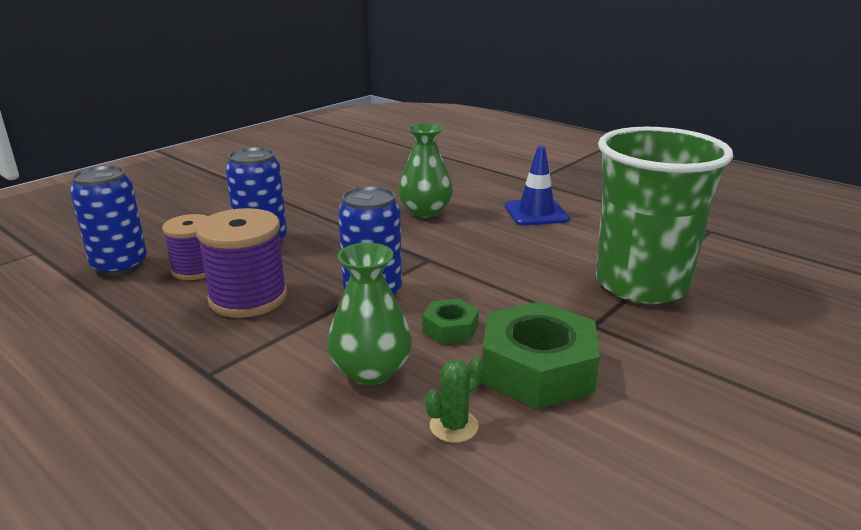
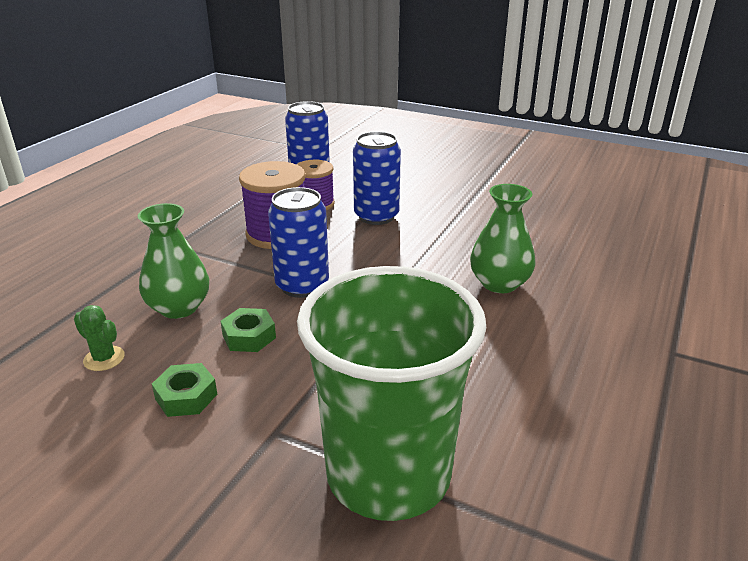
camera: 75 degrees right, 5 degrees up
green nut [481,301,600,409] -> green nut [152,363,217,417], size x0.50
blue traffic cone [505,146,570,226] -> none

